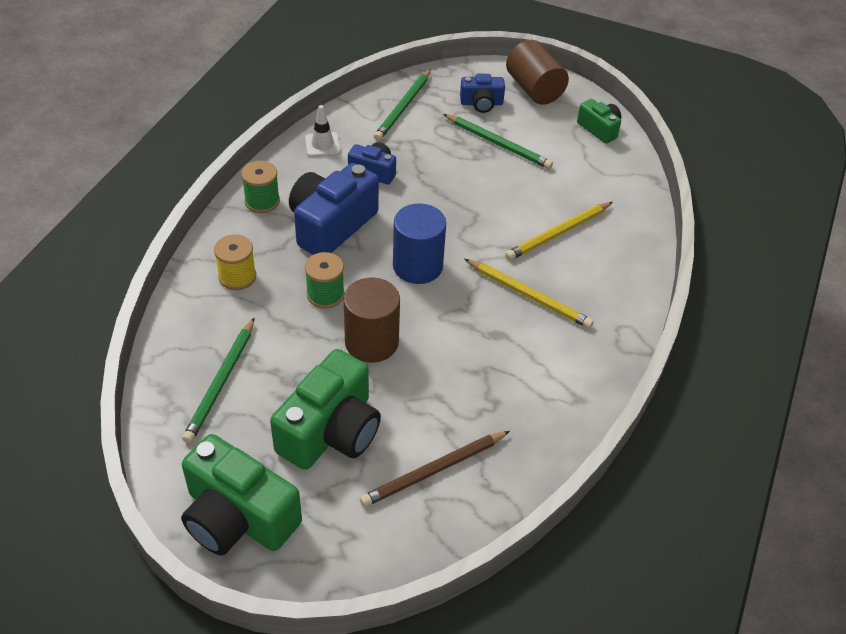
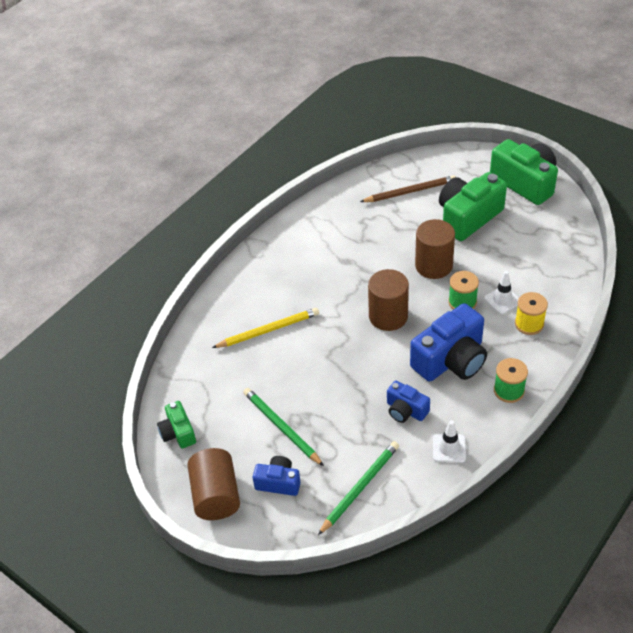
camera: 160 degrees left, 0 degrees up
green pencil [182,318,255,443] -> none
blue cylinder [393,203,446,284] -> brown cylinder [368,269,409,331]
yellow pencil [465,259,594,329] -> none
none -> white traffic cone [484,271,519,314]

